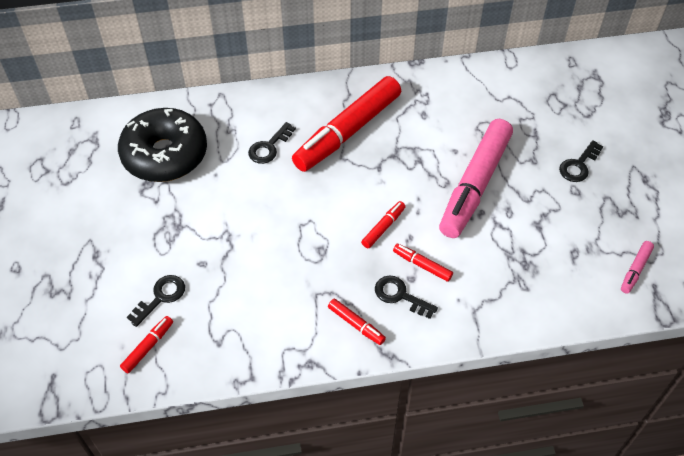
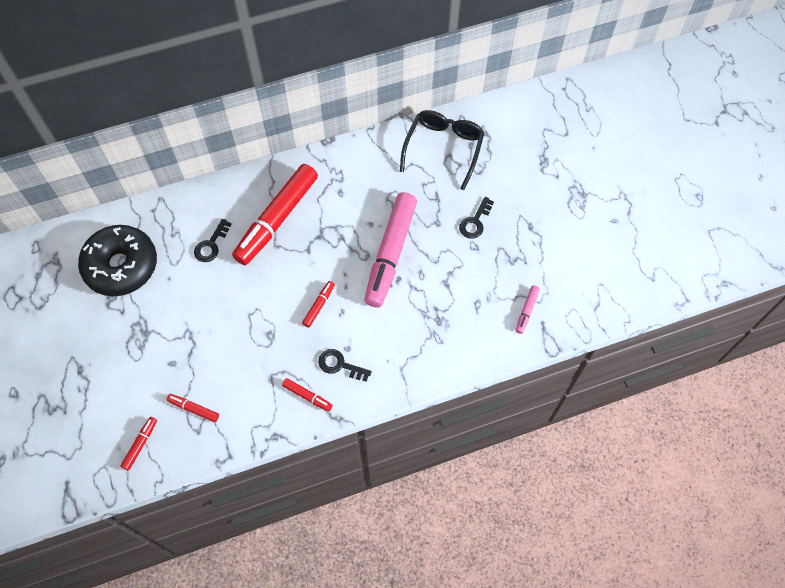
camera: 10 degrees left, 10 degrees up
black key [127,275,185,327] -> none
red marker [393,244,453,282] -> red marker moved to [167,394,219,422]
none -> black glasses [400,110,484,190]

